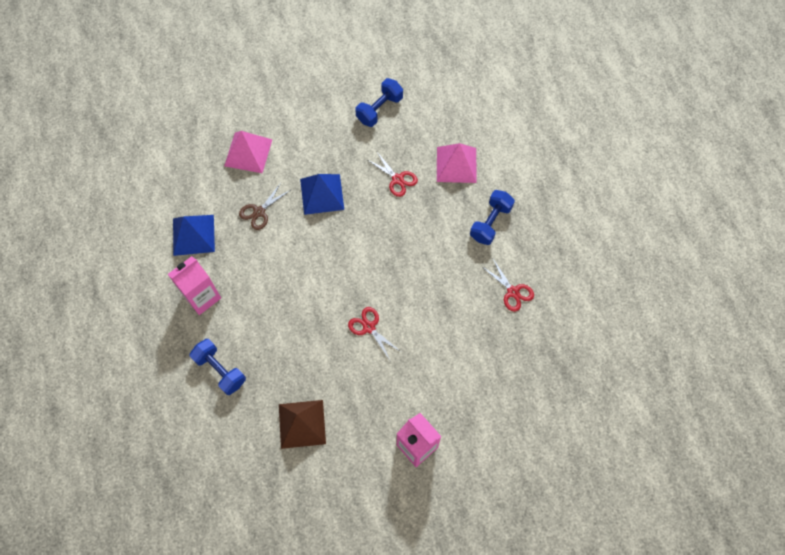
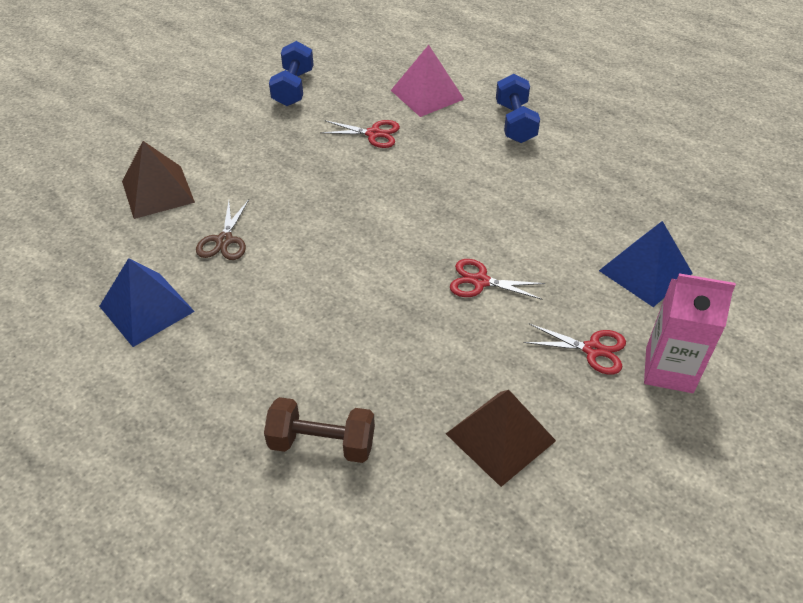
camera: 35 degrees left, 20 degrees down
pink carton [168,256,221,315] -> none
blue dumbbell [190,339,246,395] -> brown dumbbell [264,397,375,463]
pink pyramid [224,131,273,173] -> brown pyramid [122,141,195,219]
blue pyramid [300,174,344,215] -> blue pyramid moved to [599,221,692,307]
red scissors [484,259,534,312] -> red scissors moved to [524,324,626,375]

